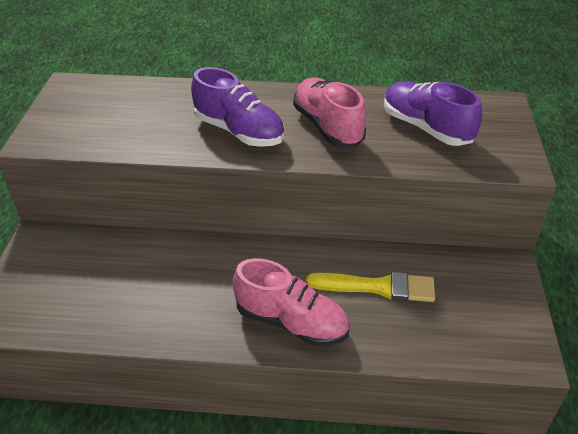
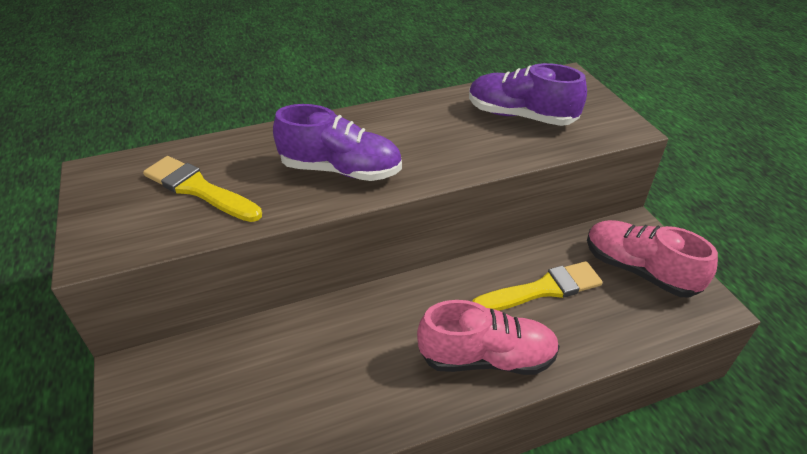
camera: 25 degrees left, 0 degrees up
pink shoe [293,78,366,147] -> pink shoe moved to [587,220,718,298]
none -> yellow brush [143,156,262,222]

